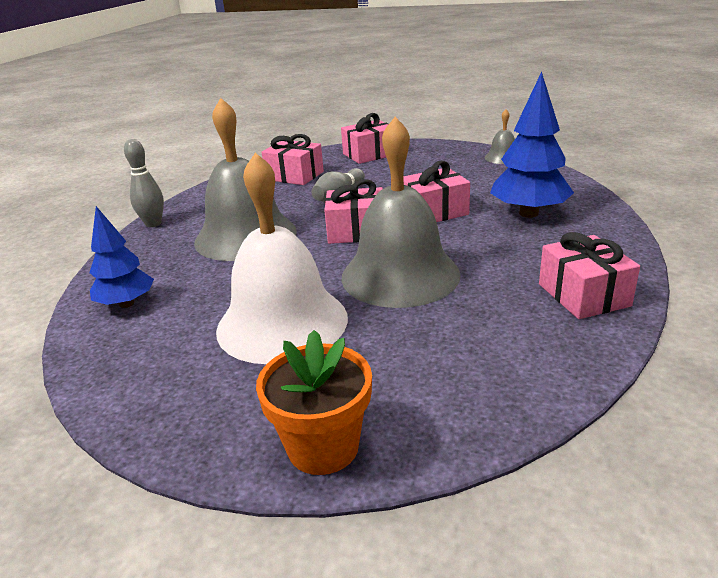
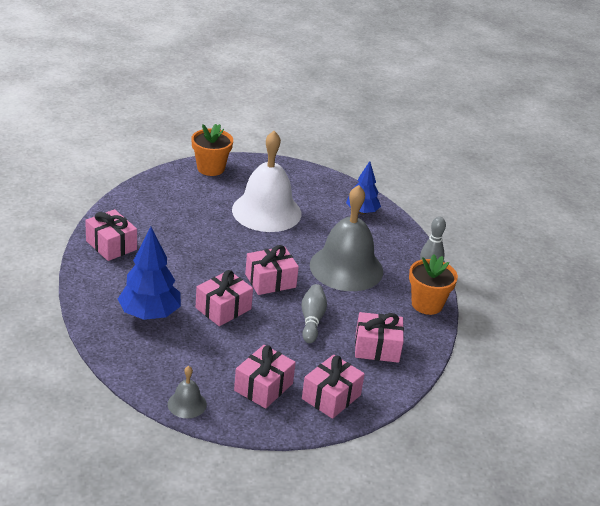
camera: 150 degrees right, 5 degrees up
grey bell [342,117,461,308] -> none
none -> pink gift [234,345,296,409]
none -> orange flower pot [409,254,458,315]

